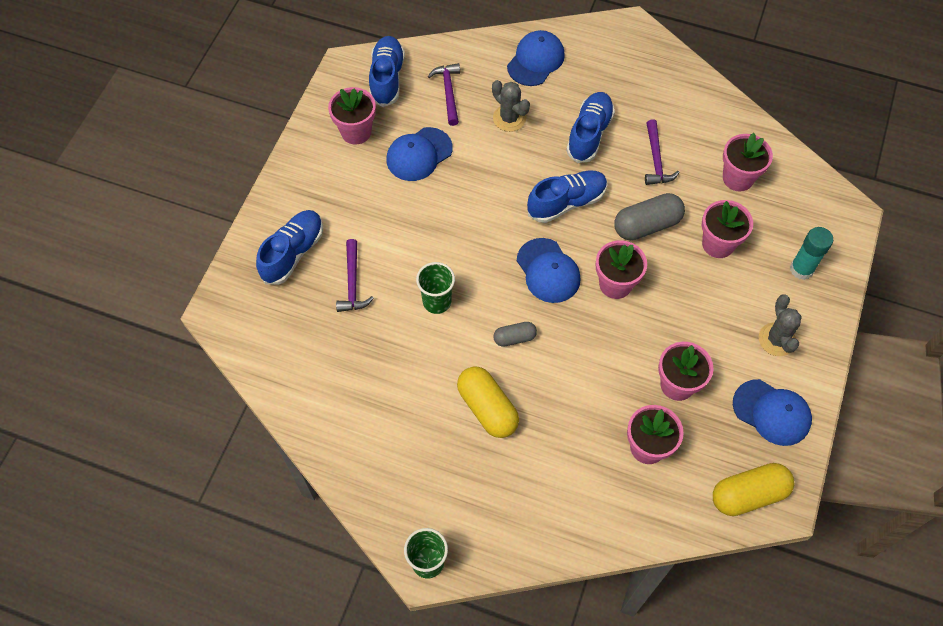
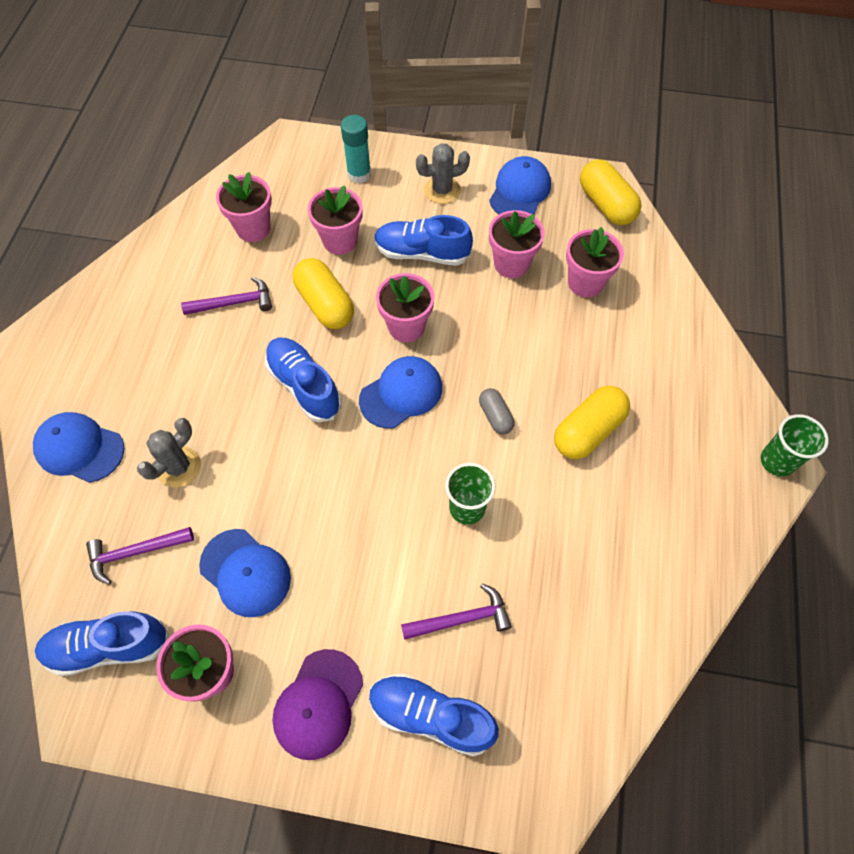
camera: 100 degrees left, 0 degrees up
blue shoe [566,92,615,163] -> blue shoe moved to [374,215,473,266]
grey capsule [614,193,685,240] -> yellow capsule [293,258,354,329]
none -> purple cap [272,649,363,760]

